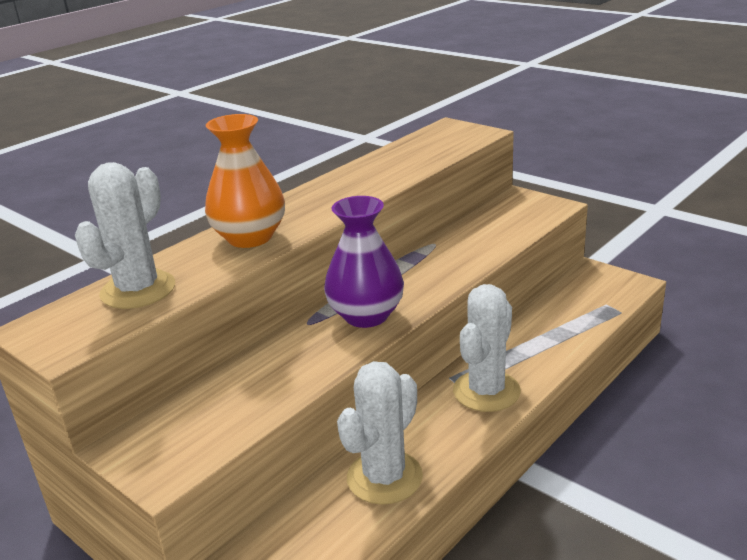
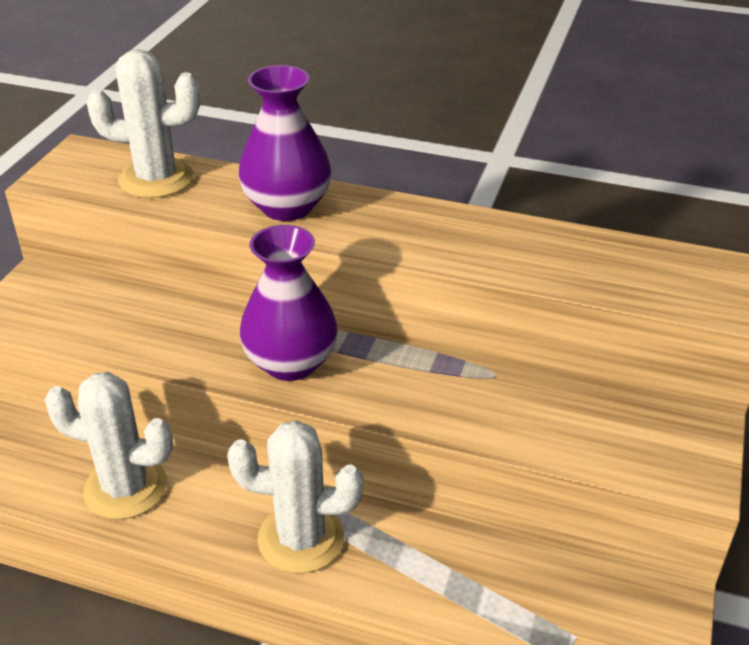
camera: 65 degrees right, 10 degrees up
orange vase [205,114,285,248] -> purple vase [238,65,331,221]

